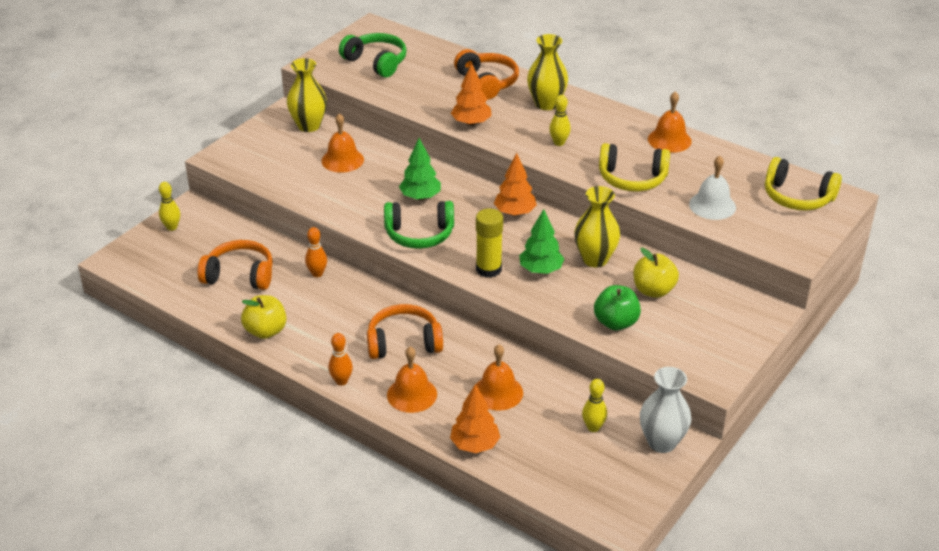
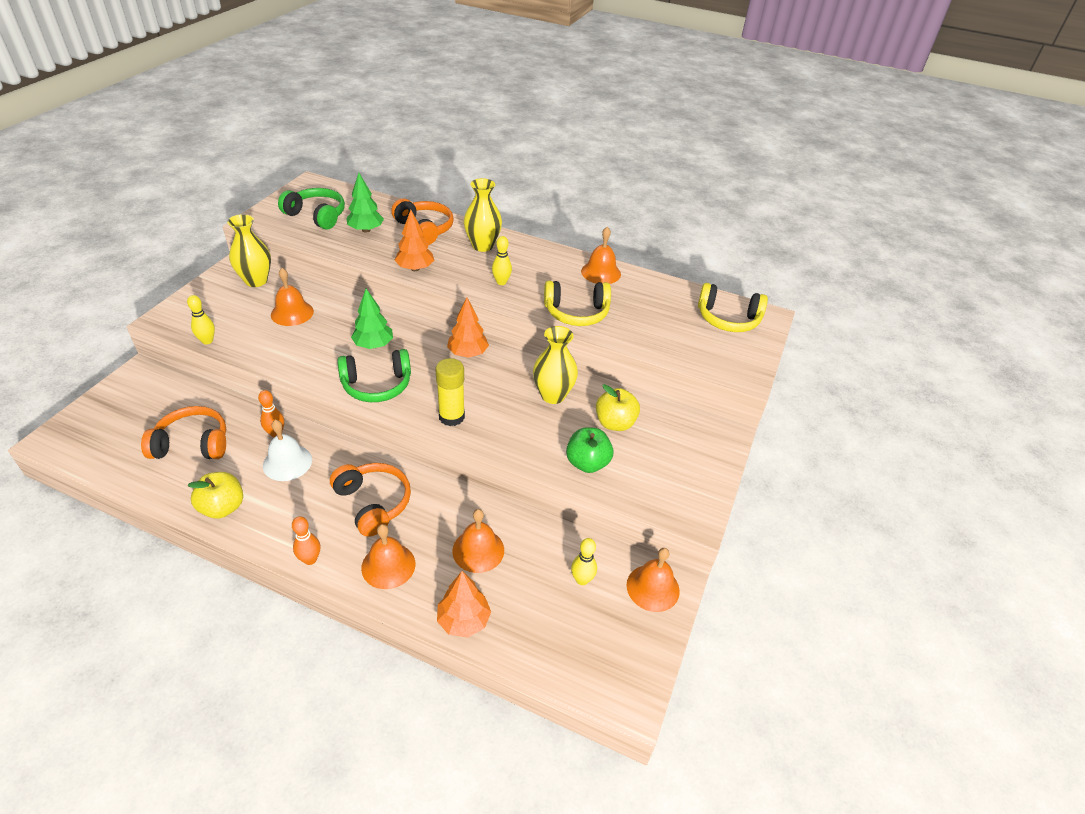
camera: 15 degrees left, 5 degrees up
yellow bowling pin [159,182,180,231] -> yellow bowling pin moved to [187,295,215,344]
orange headphones [367,304,443,359] -> orange headphones turned 75 degrees clockwise [330,463,411,537]
green tree [519,209,564,274] -> green tree moved to [346,173,384,233]
white vase [640,367,691,453] -> orange bell [627,548,680,612]
white bell [689,156,736,220] -> white bell moved to [263,420,312,481]

